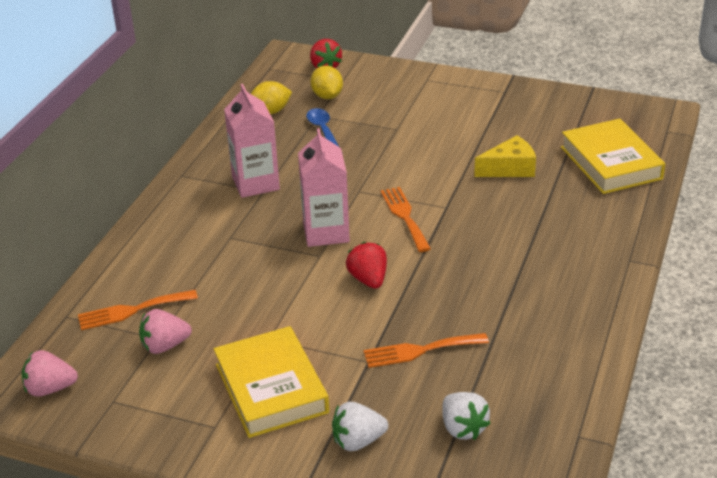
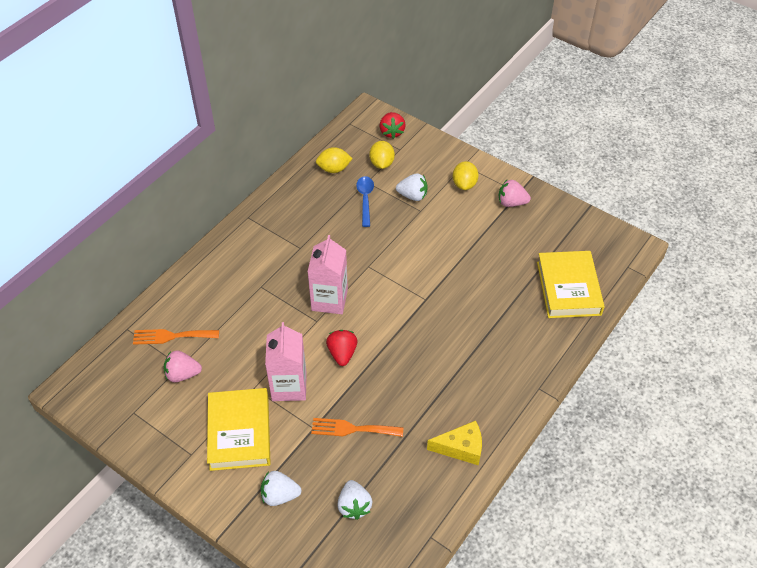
camera: 15 degrees right, 15 degrees up
pink strawberry [22,350,78,397] -> pink strawberry moved to [499,180,531,207]
pink carton [224,84,280,198] -> pink carton moved to [265,322,307,401]
orange fork [381,187,431,252] -> none
yellow cheese [474,135,536,177] -> yellow cheese moved to [427,420,482,465]
none -> white strawberry [396,174,427,201]
none -> yellow lemon [453,161,479,190]

